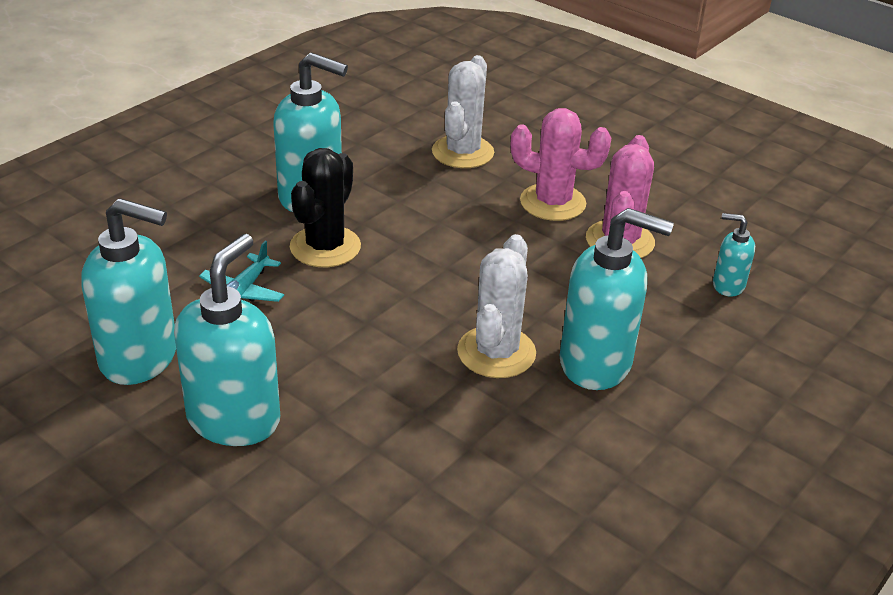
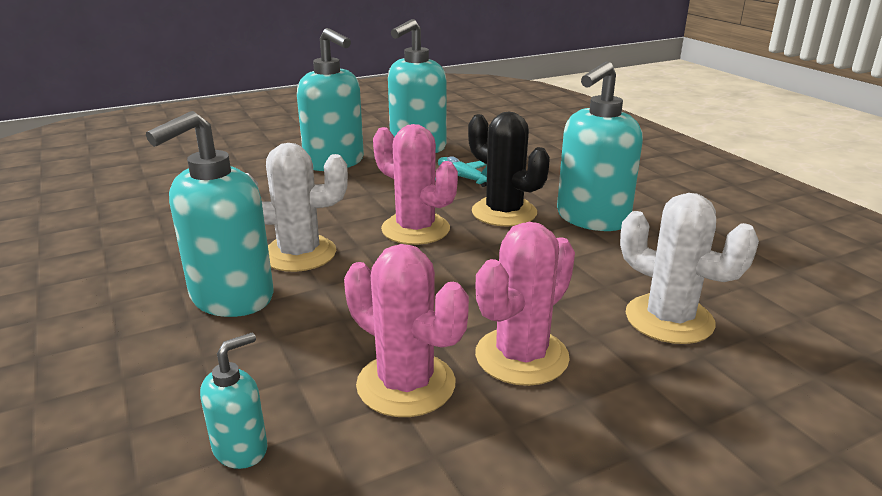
camera: 115 degrees right, 10 degrees down
white cactus [457,234,536,378] -> white cactus turned 45 degrees counterclockwise [246,143,348,272]
none -> pink cactus [373,124,458,245]

